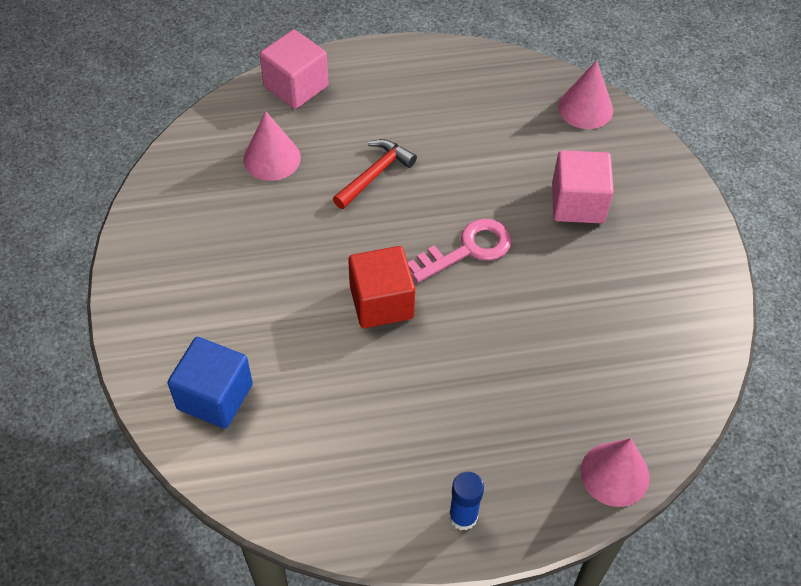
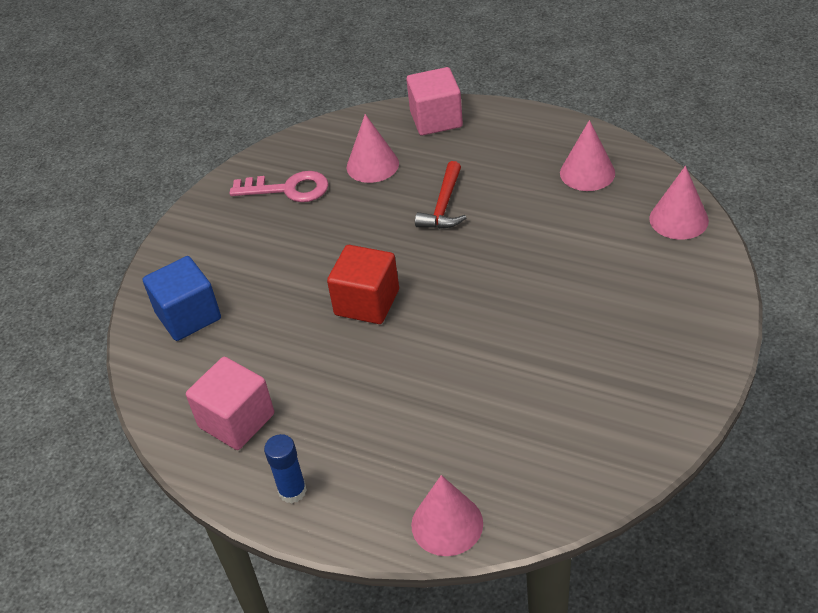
camera: 40 degrees right, 10 degrees down
red hammer [333,139,417,209] -> red hammer turned 120 degrees clockwise [415,161,466,229]
pink key [408,219,512,283] -> pink key moved to [229,171,329,202]
pink cube [552,150,614,223] -> pink cube moved to [186,357,274,450]
none -> pink cone [560,120,615,191]

